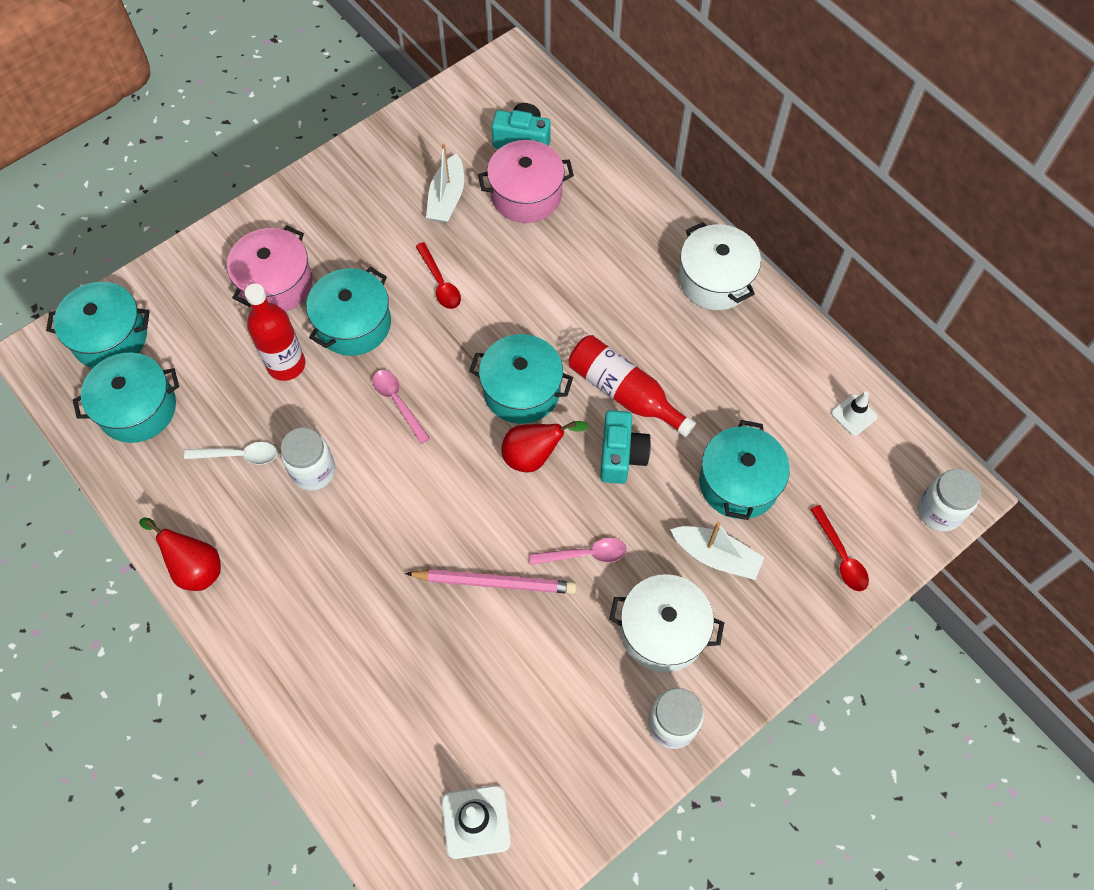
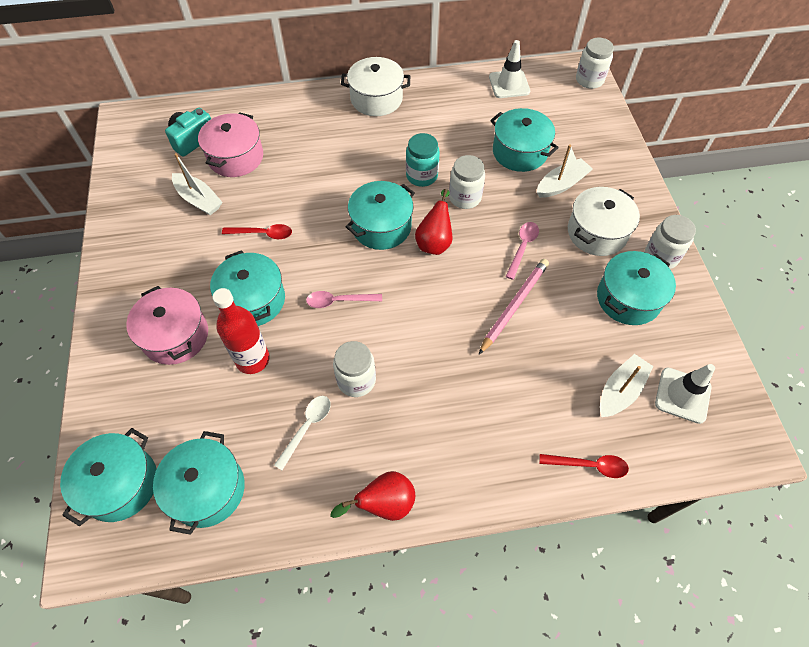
camera: 60 degrees left, 5 degrees down
red bottle [569,335,696,437] -> turquoise jar [406,133,440,187]
turquoise camera [600,410,651,484] -> white jar [449,155,485,209]
red spoon [810,505,869,591] -> red spoon moved to [539,454,629,478]
white traffic cone [831,391,878,436] -> white traffic cone [489,40,530,98], size x1.56
none -> turquoise pot [597,251,676,325]
none -> white boat [600,354,653,417]

